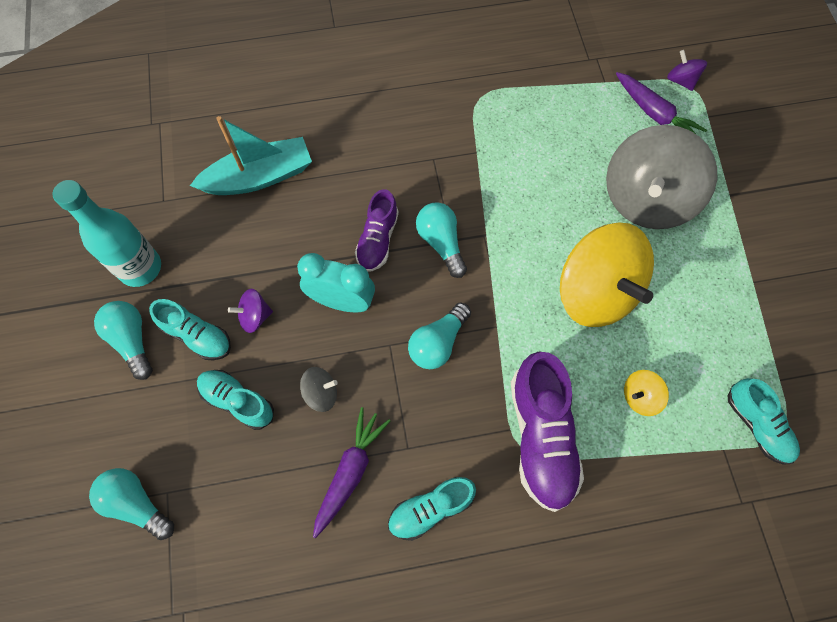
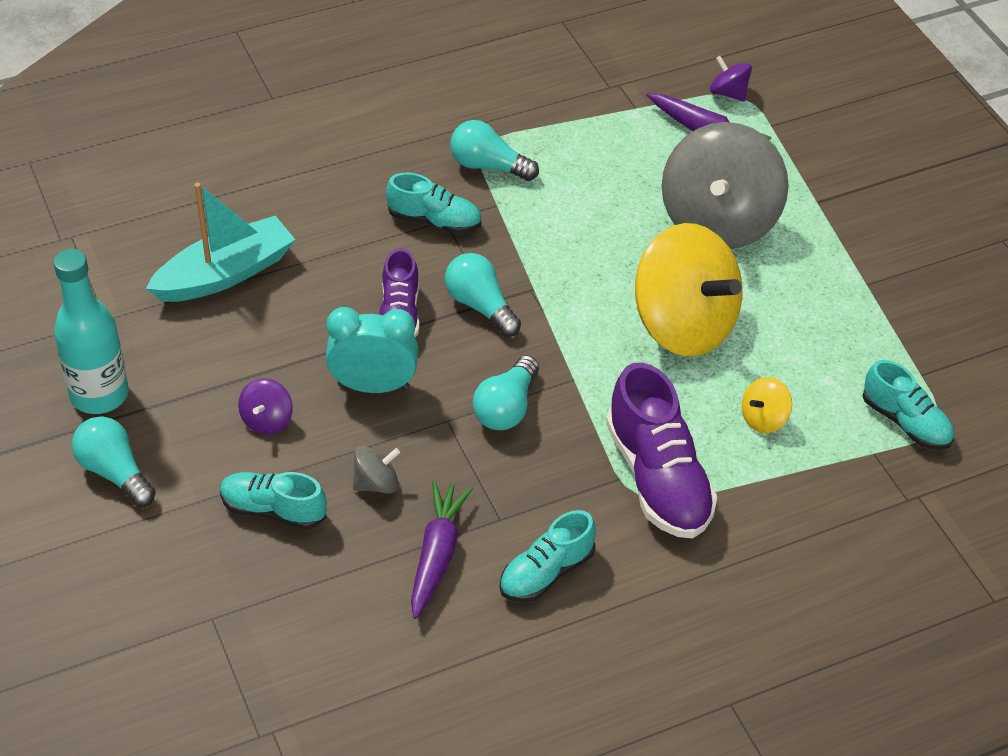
camera: 15 degrees left, 20 degrees down
turquoise light bulb [89,468,174,540] -> turquoise light bulb moved to [450,120,539,181]
turquoise shoe [149,299,231,360] -> turquoise shoe moved to [386,173,481,234]
purple spinning top [228,289,273,333] -> purple spinning top turned 45 degrees counterclockwise [238,378,293,435]

